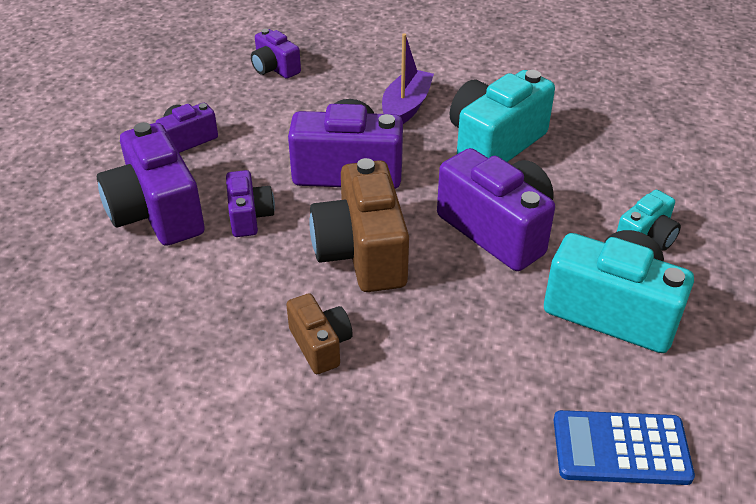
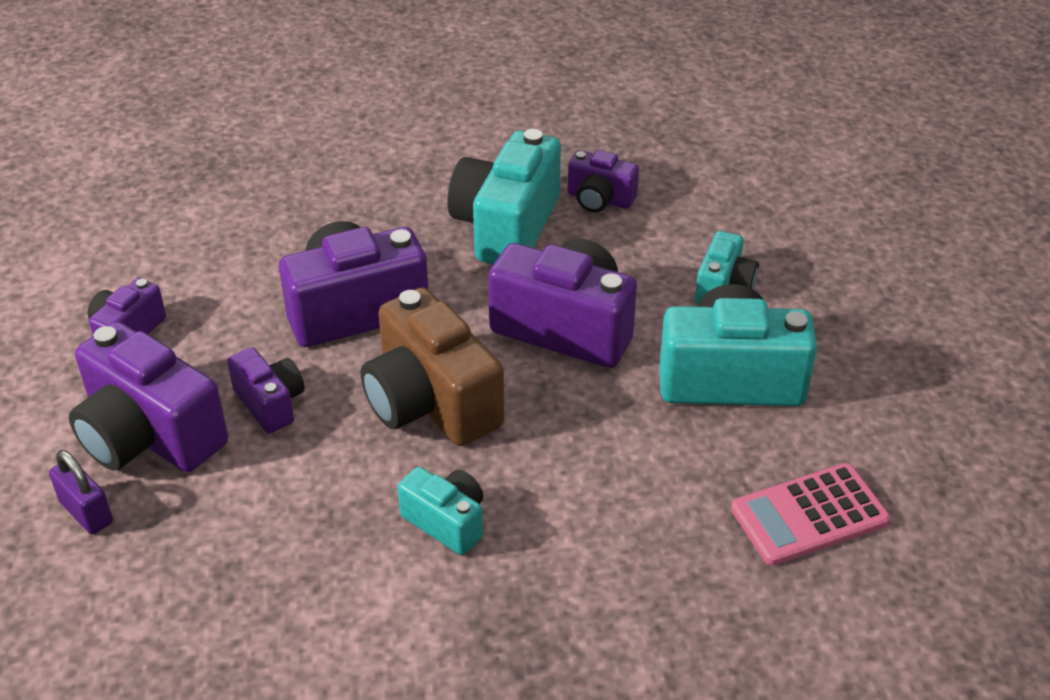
camera: 25 degrees left, 0 degrees up
purple camera [251,29,301,79] -> purple camera moved to [568,150,639,212]
brown camera [286,293,353,374] -> turquoise camera [398,467,483,555]
purple boat [382,33,434,124] -> none
blue calculator [554,410,695,485] -> pink calculator [731,463,890,566]
none -> purple padlock [49,450,113,534]

